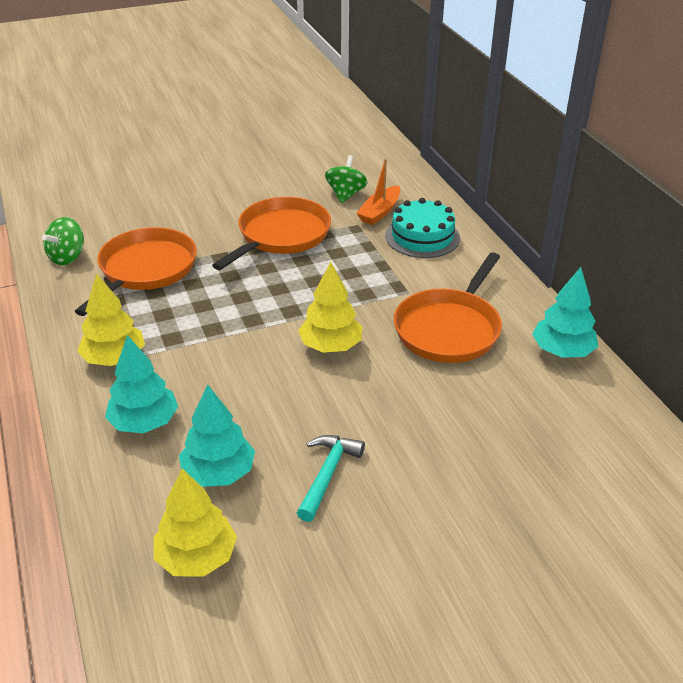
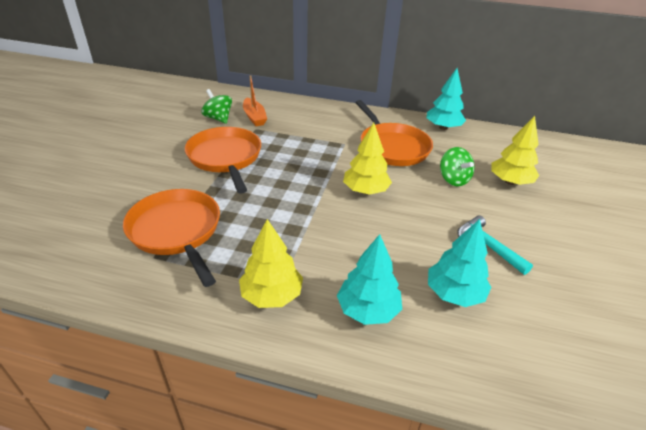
camera: 55 degrees left, 0 degrees up
green spinning top [42,217,84,265] -> green spinning top moved to [440,147,475,187]
yellow tree [154,468,237,577] -> yellow tree moved to [491,116,539,185]
turquoise cake [385,198,460,258] -> none

